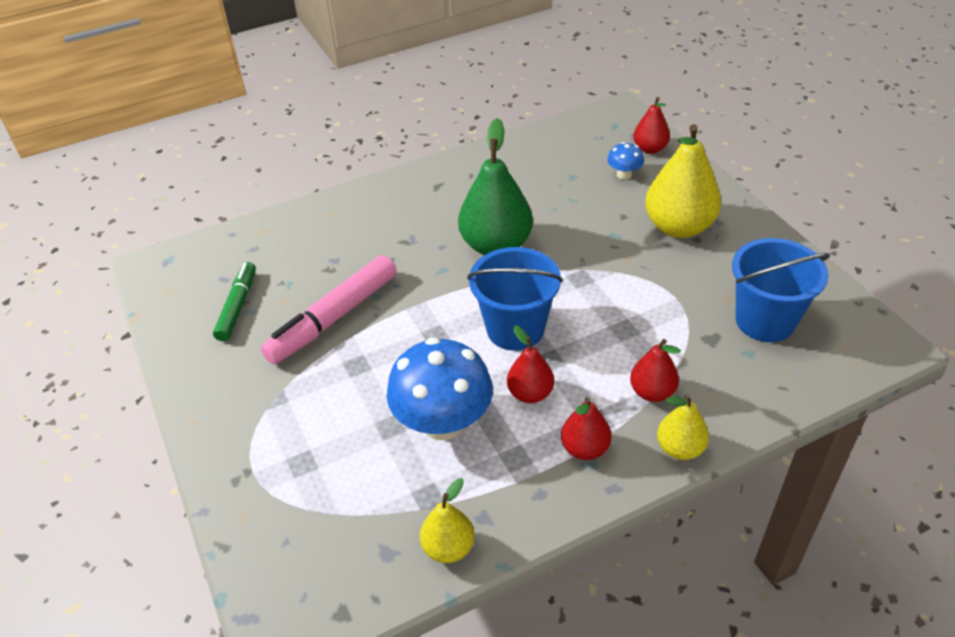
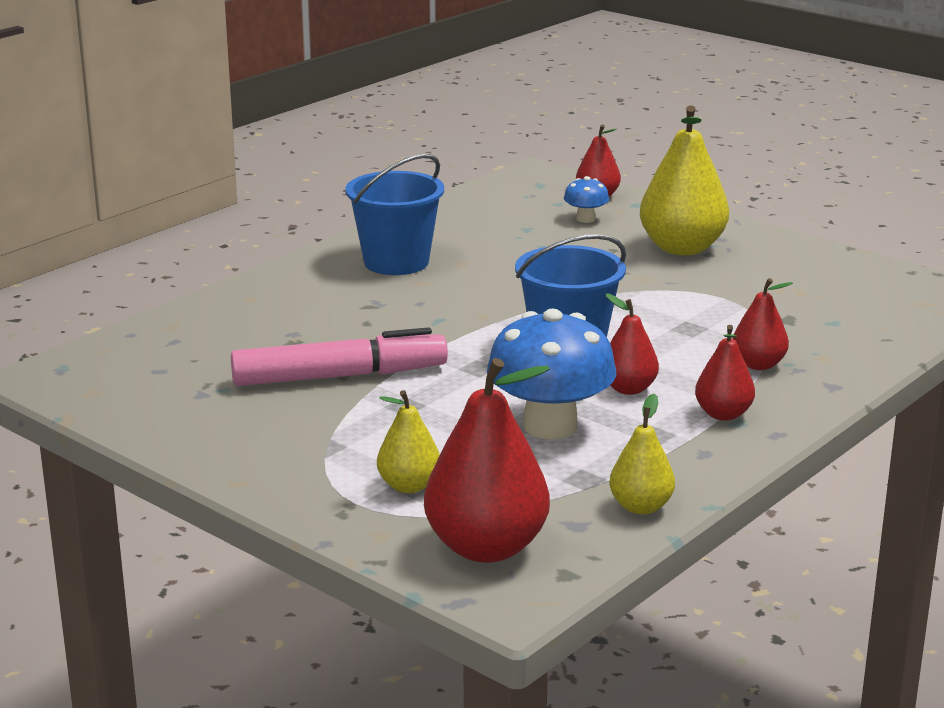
camera: 25 degrees left, 20 degrees down
green marker [213,262,256,341] -> none
pink marker [261,255,397,364] -> pink marker turned 120 degrees counterclockwise [231,327,448,386]
green pear [458,118,533,255] -> none
yellow pear [657,394,709,460] -> yellow pear moved to [377,390,440,493]
blue bucket [732,238,830,342] -> blue bucket moved to [345,154,444,275]
none -> red pear [424,358,550,563]

